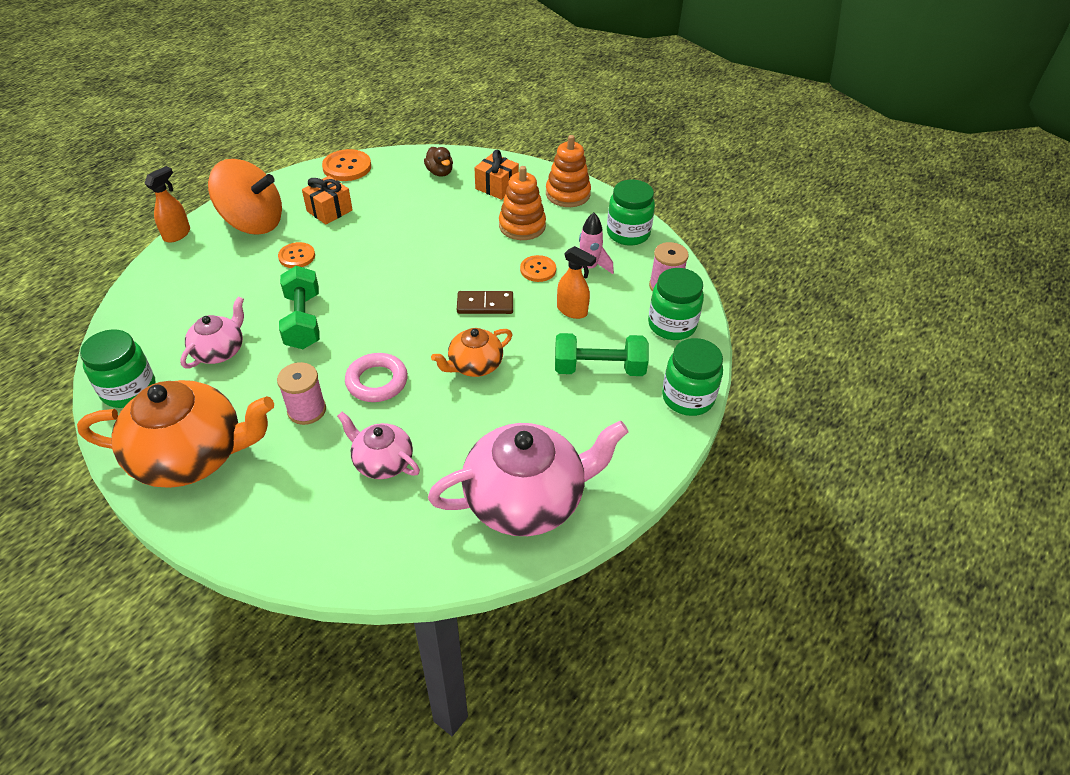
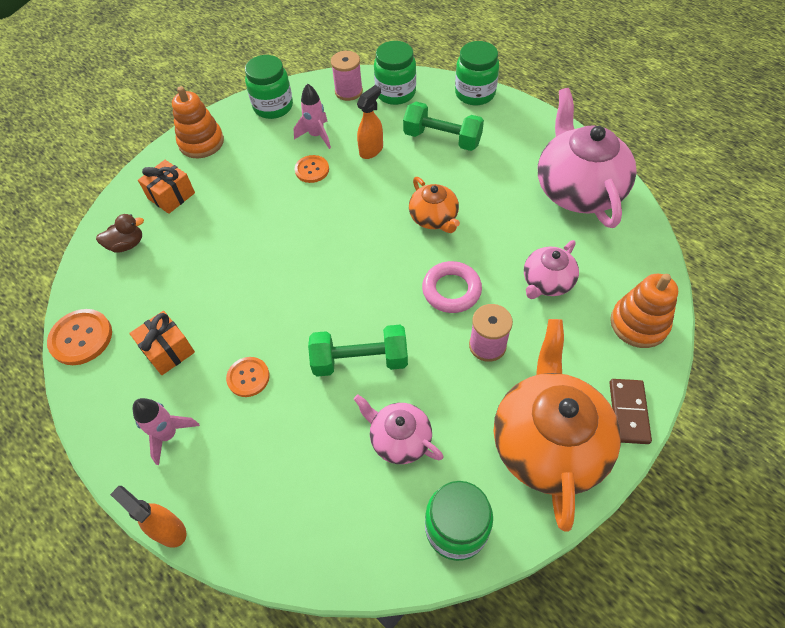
camera: 80 degrees left, 10 degrees up
orange spinning top [208,159,282,235] -> pink rocket [133,398,200,465]
brown domino [457,291,513,314] -> brown domino moved to [609,379,652,444]
orange stacking toy [499,166,546,240] -> orange stacking toy moved to [610,274,678,348]
green dumbbell [555,333,649,376] -> green dumbbell turned 75 degrees counterclockwise [403,102,484,151]

